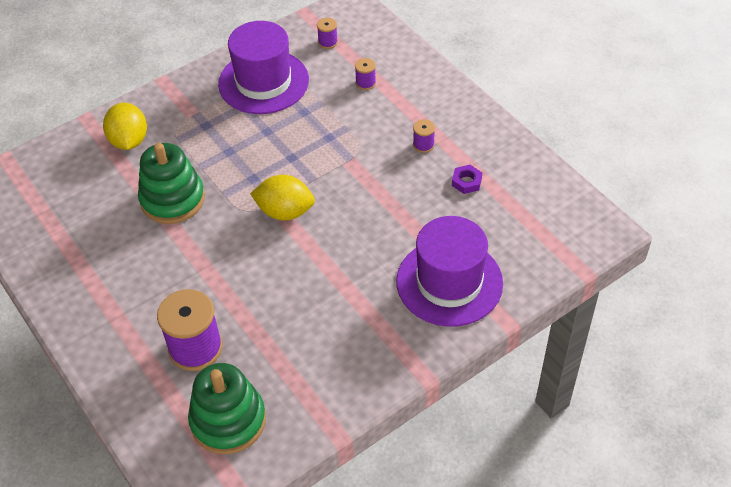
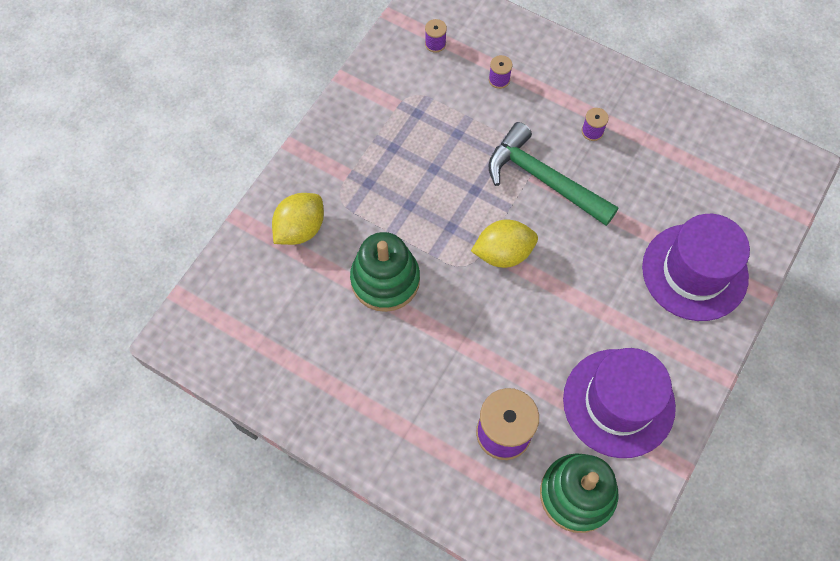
camera: 25 degrees left, 15 degrees up
yellow lemon [103,103,147,150] -> yellow lemon turned 75 degrees clockwise [272,193,324,245]
purple hat [218,21,309,114] -> purple hat moved to [563,348,676,458]
purple nut [452,165,482,194] -> none
none -> green hammer [488,122,619,226]

